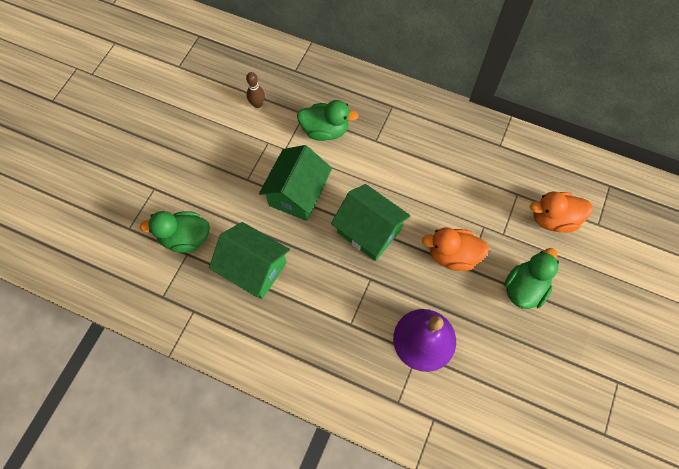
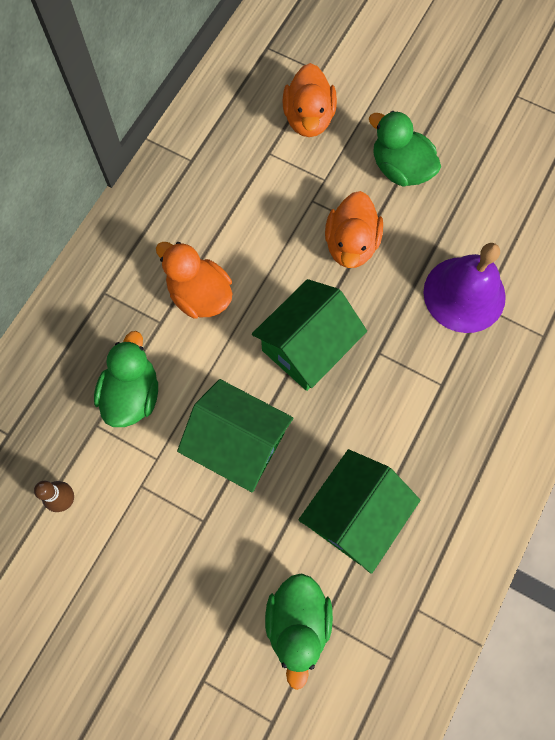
camera: 85 degrees left, 5 degrees up
none -> orange duck [156,242,232,319]

